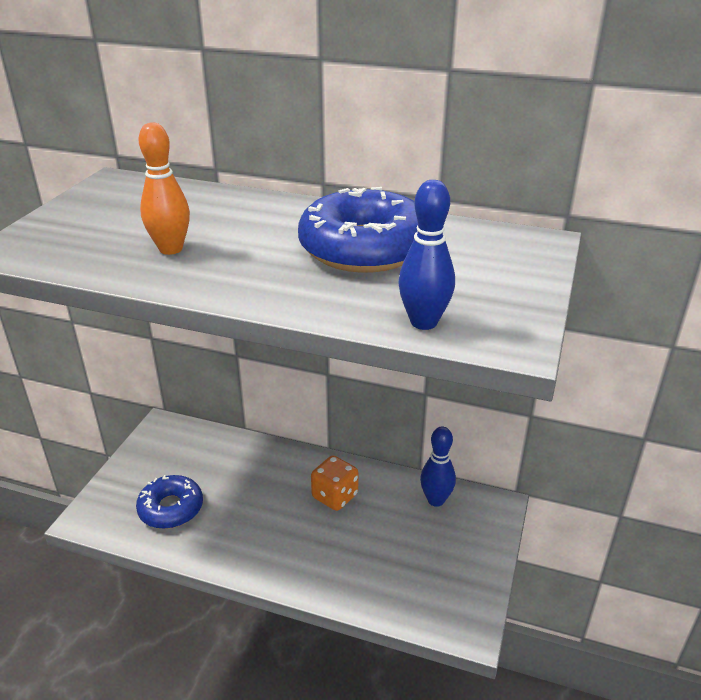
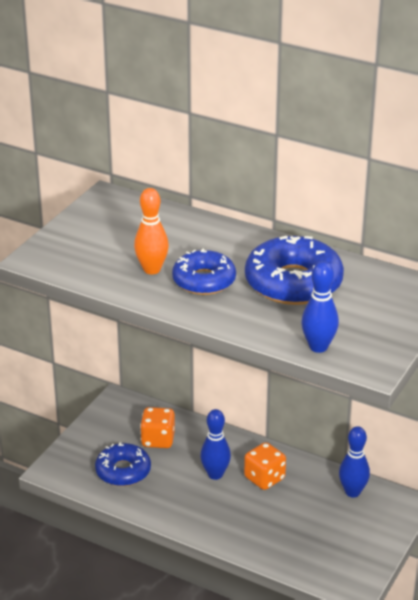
camera: 10 degrees right, 0 degrees up
none -> orange dice [140,407,175,448]
none -> blue donut [172,249,236,295]
none -> blue bowling pin [200,409,231,480]

